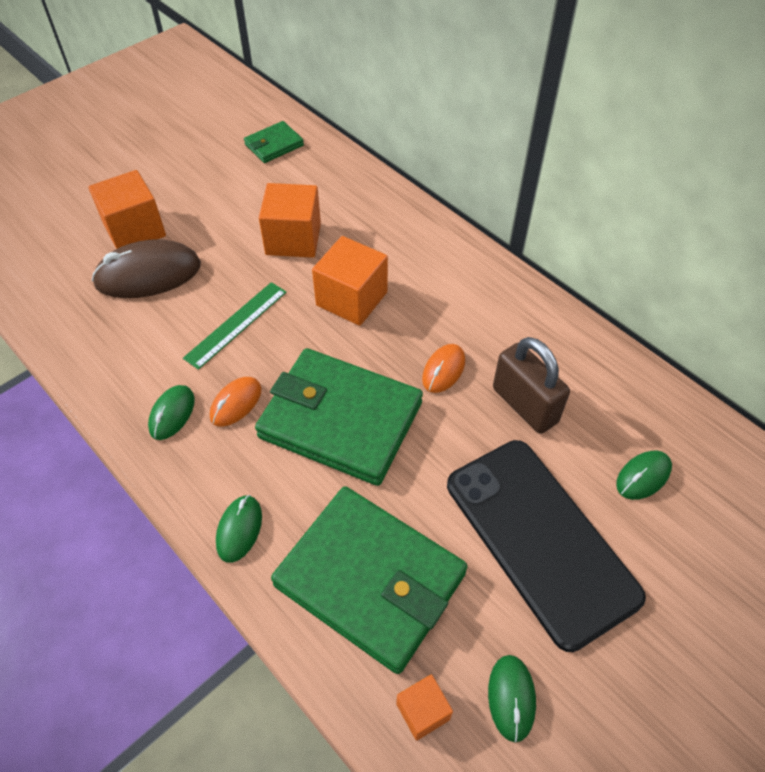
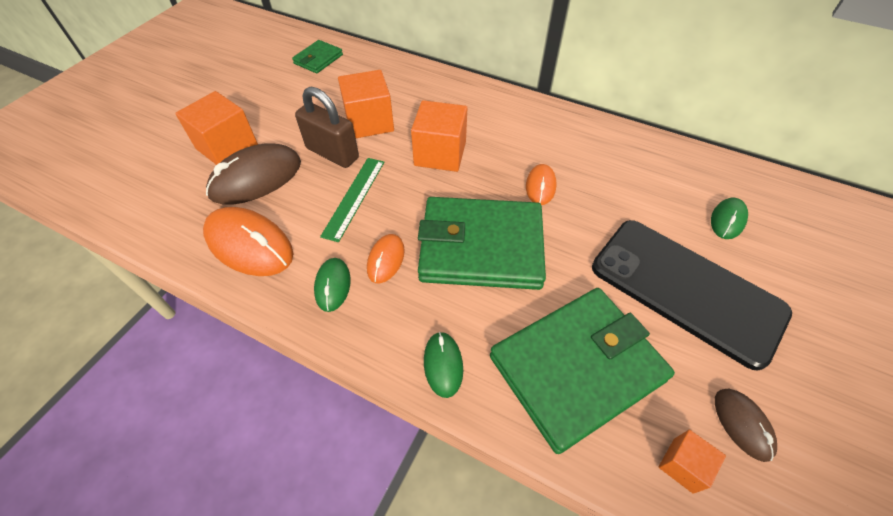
camera: 20 degrees left, 0 degrees up
green wallet [271,486,467,674] -> green wallet turned 45 degrees counterclockwise [490,288,675,454]
green mouse [488,655,536,742] -> brown mouse [715,389,777,462]
brown padlock [493,337,570,434] -> brown padlock moved to [295,87,359,168]
none -> orange mouse [203,207,293,276]

